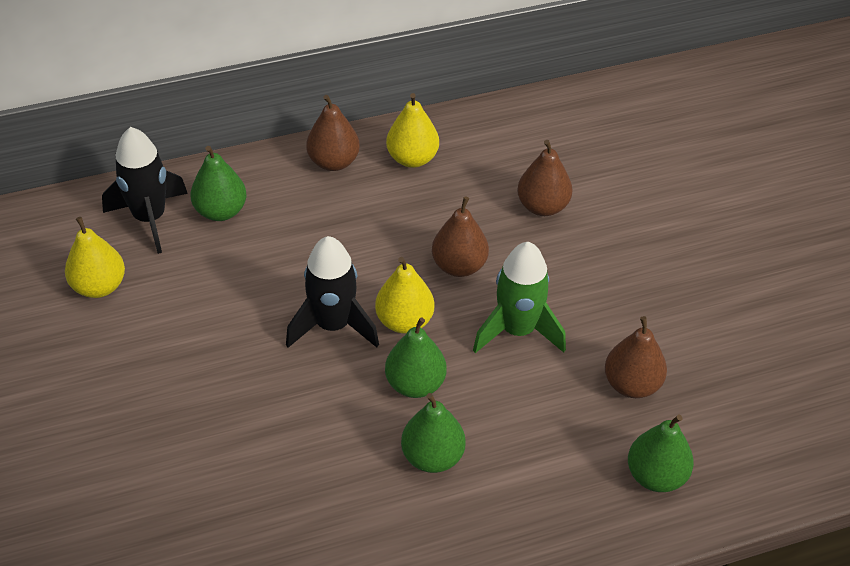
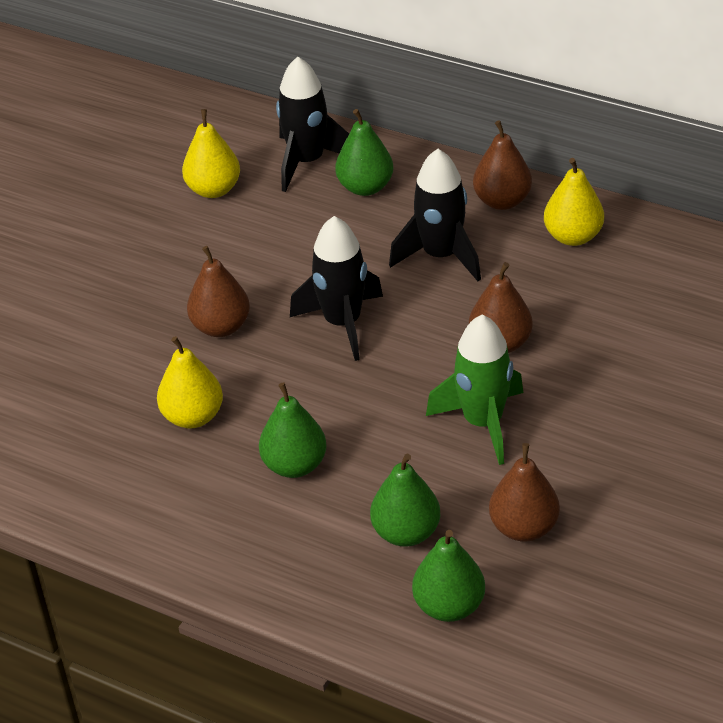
camera: 50 degrees right, 5 degrees down
yellow pear [375,257,434,333] -> yellow pear moved to [157,336,223,428]
green pear [385,317,446,398] -> green pear moved to [370,454,441,547]
brown pear [517,140,573,216] -> brown pear moved to [187,246,250,337]
none -> black rocket [389,149,481,281]

